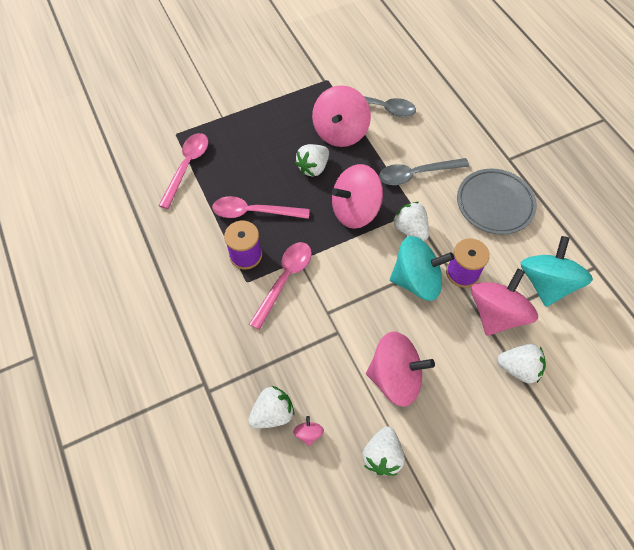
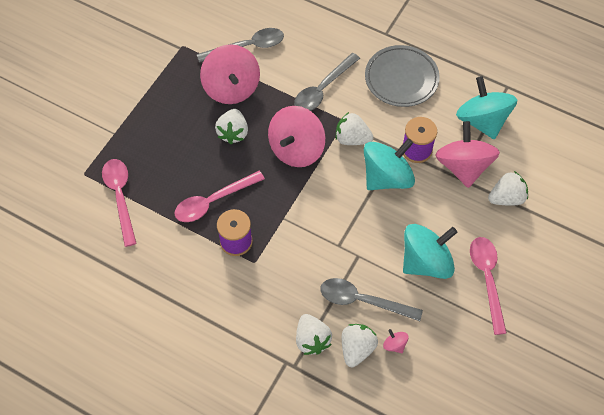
camera: 35 degrees left, 0 degrees up
pink spoon [249,242,312,330] -> pink spoon moved to [470,237,507,335]
white strawberry [363,426,405,476] -> white strawberry moved to [296,314,332,355]
pink spinning top [366,331,435,407] -> turquoise spinning top [403,224,457,279]
none -> grey spoon [320,278,423,321]

